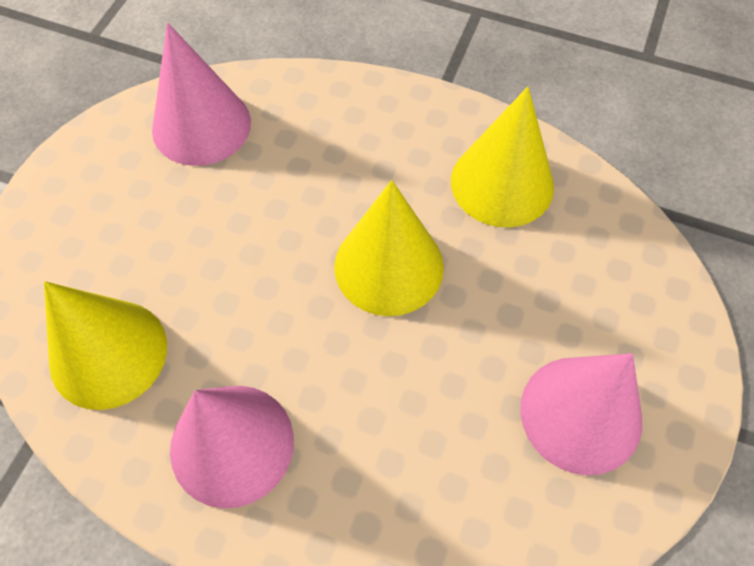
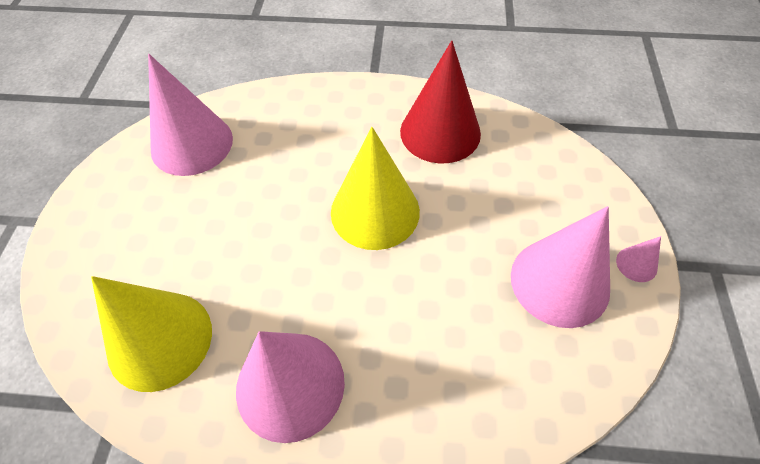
camera: 15 degrees left, 5 degrees down
yellow cone [451,87,554,227] -> red cone [400,40,481,163]
none -> pink cone [616,236,661,282]

